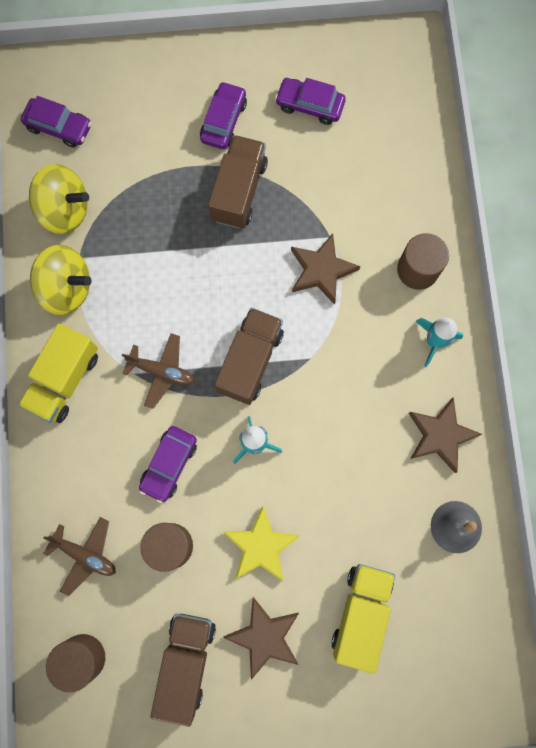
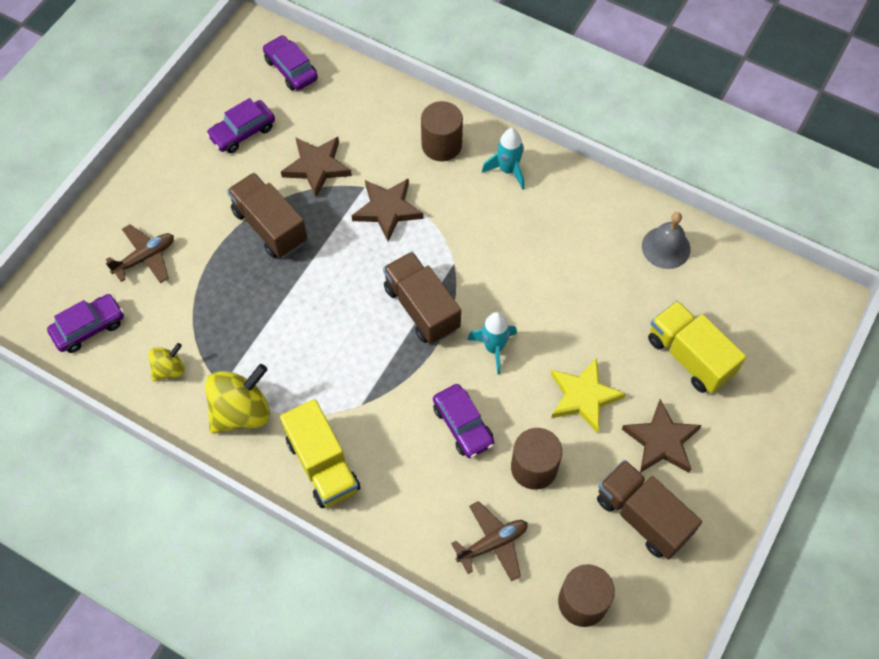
camera: 55 degrees left, 15 degrees down
yellow spinning top [29,164,89,234] -> yellow spinning top [148,343,184,381], size x0.56
brown plane [122,333,194,409] -> brown plane moved to [106,224,174,283]
purple car [200,81,247,149] -> purple car moved to [263,35,318,90]
brown star [408,397,482,473] -> brown star moved to [281,137,352,198]

